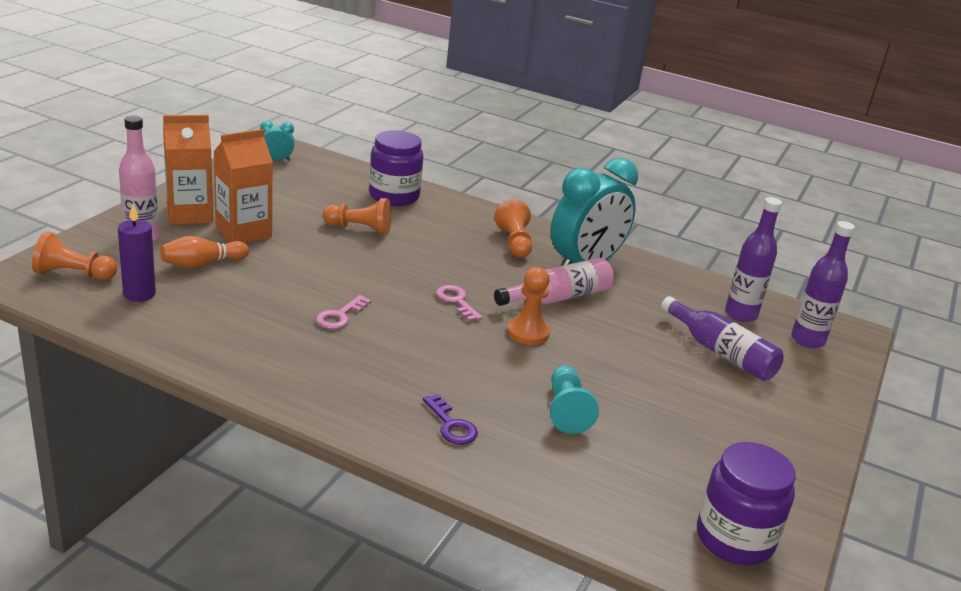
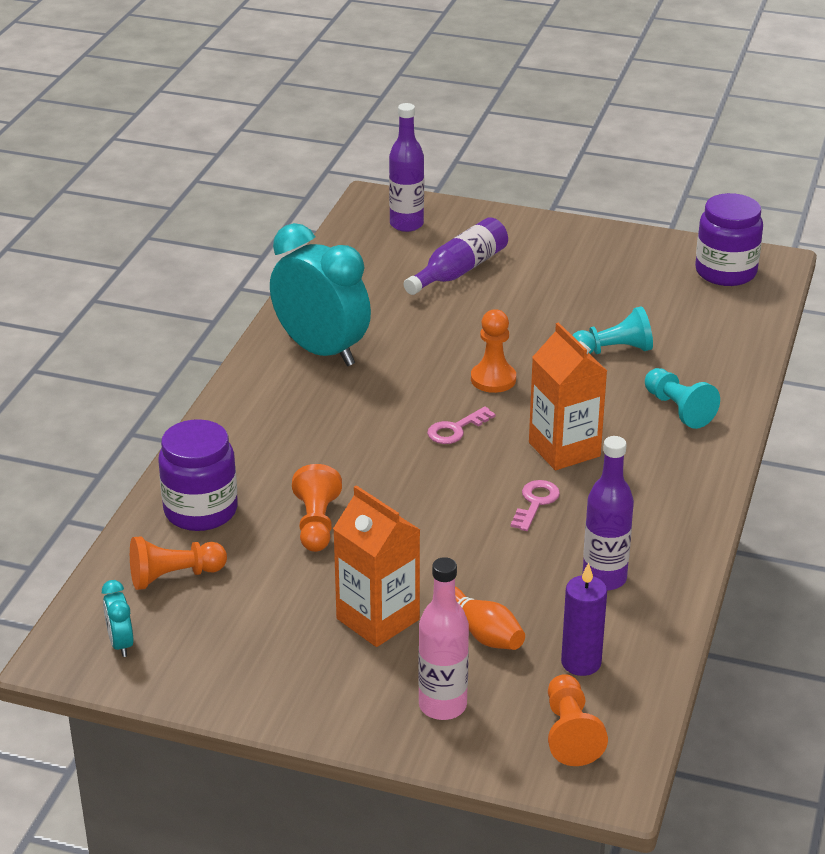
camera: 95 degrees left, 5 degrees up
orange carton [163,115,213,225] -> orange carton moved to [529,322,607,470]
pink key [316,295,371,329] -> pink key turned 90 degrees counterclockwise [511,480,560,531]
purple key [423,394,478,444] -> turquoise pawn [645,368,720,429]
pink bottle [494,258,614,306] -> none
orange pawn [495,200,532,258] -> orange pawn moved to [130,536,227,590]
purple bottle [725,197,782,322] -> purple bottle moved to [582,436,634,591]

